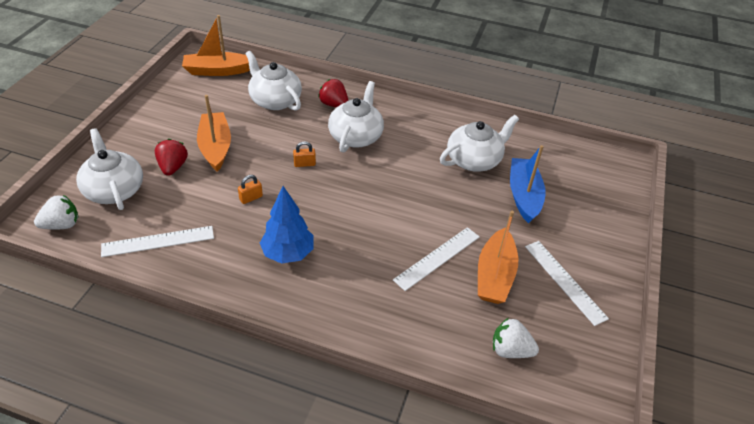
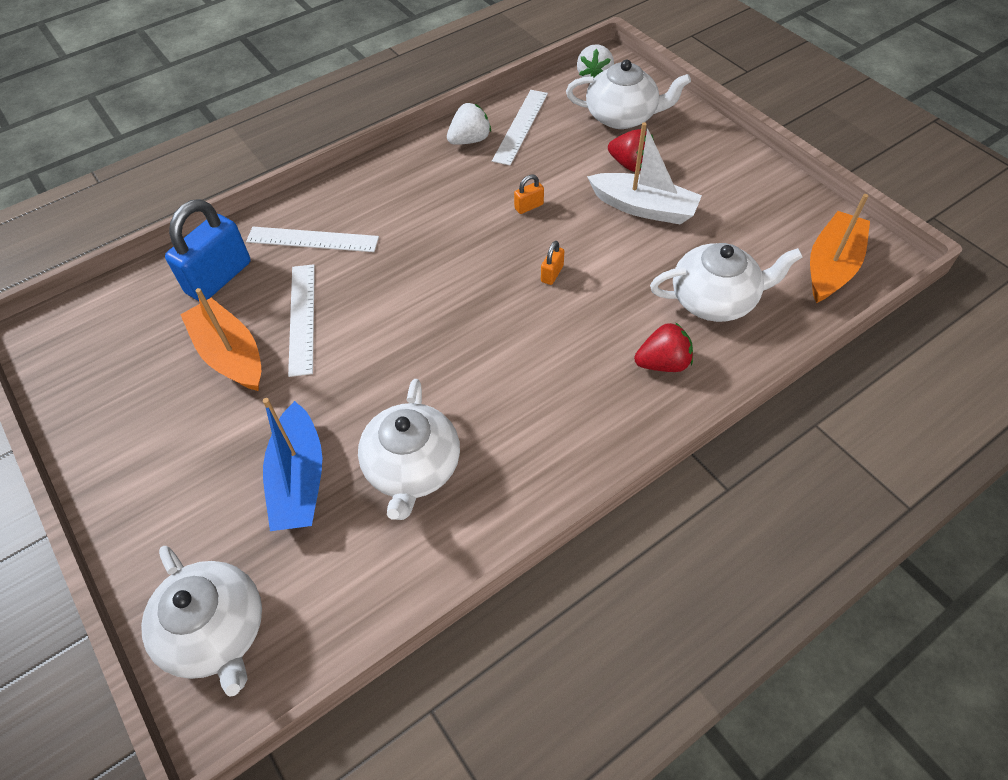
camera: 130 degrees right, 10 degrees up
orange boat [197,95,231,172] -> white boat [587,122,702,224]
orange padlock [238,175,263,204] -> orange padlock turned 60 degrees clockwise [514,174,544,214]
blue tree [260,186,313,264] -> none
white teapot [328,81,384,152] -> white teapot moved to [141,546,262,696]
white strawberry [493,318,539,358] -> white strawberry moved to [447,103,491,145]
blue boat [510,145,546,224] -> blue boat turned 45 degrees clockwise [263,398,322,531]
white ruler [525,241,609,326] -> white ruler moved to [246,227,379,252]
none -> blue padlock [165,199,250,301]

